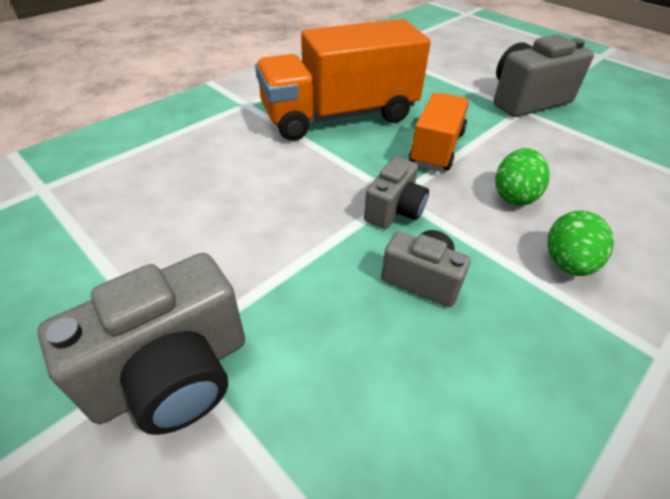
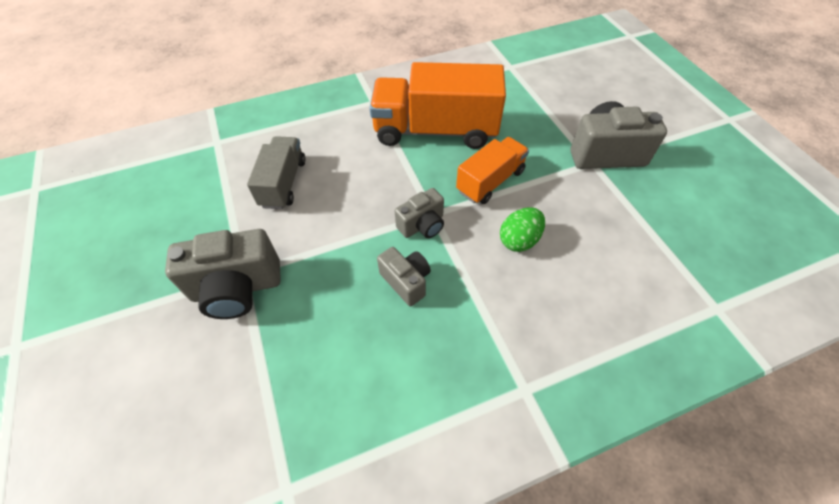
camera: 25 degrees right, 10 degrees up
green egg [547,210,614,276] -> none
none -> grey truck [247,136,305,209]

